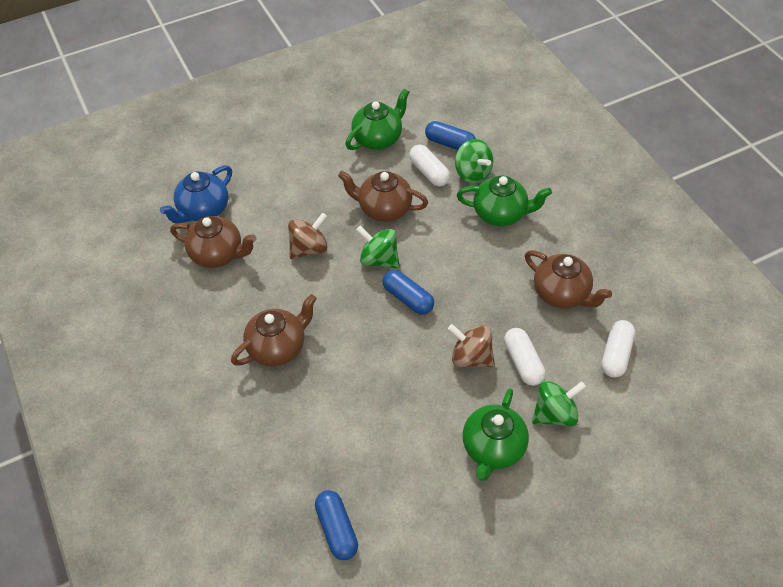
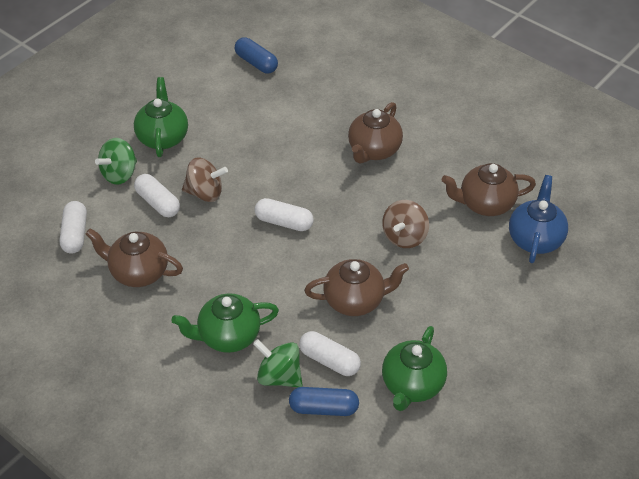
camera: 155 degrees right, 5 degrees down
green spinning top [356,226,400,268] -> none
blue capsule [383,270,434,315] -> white capsule [255,198,314,231]

